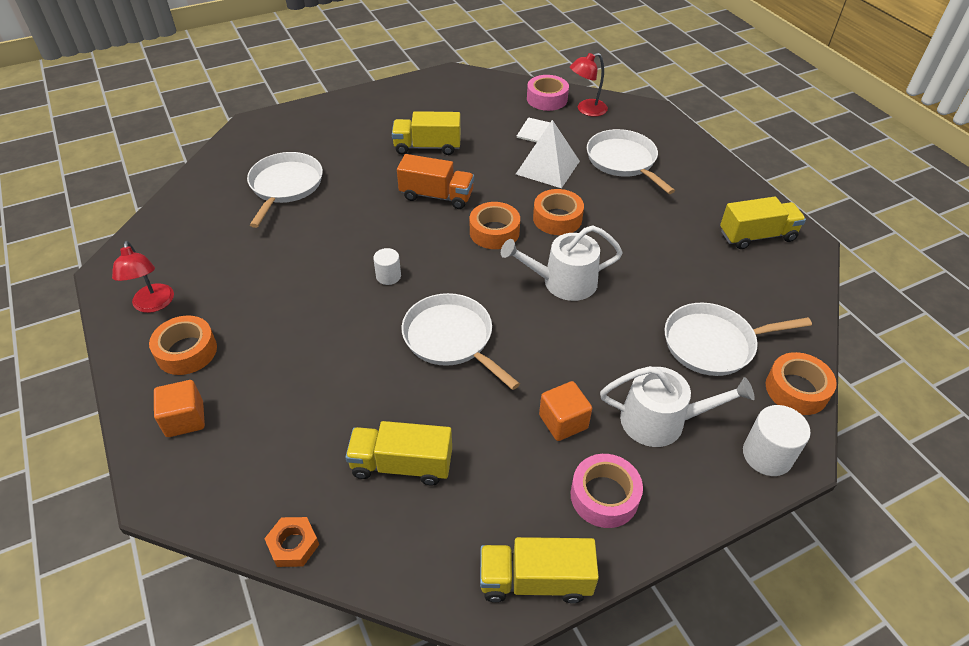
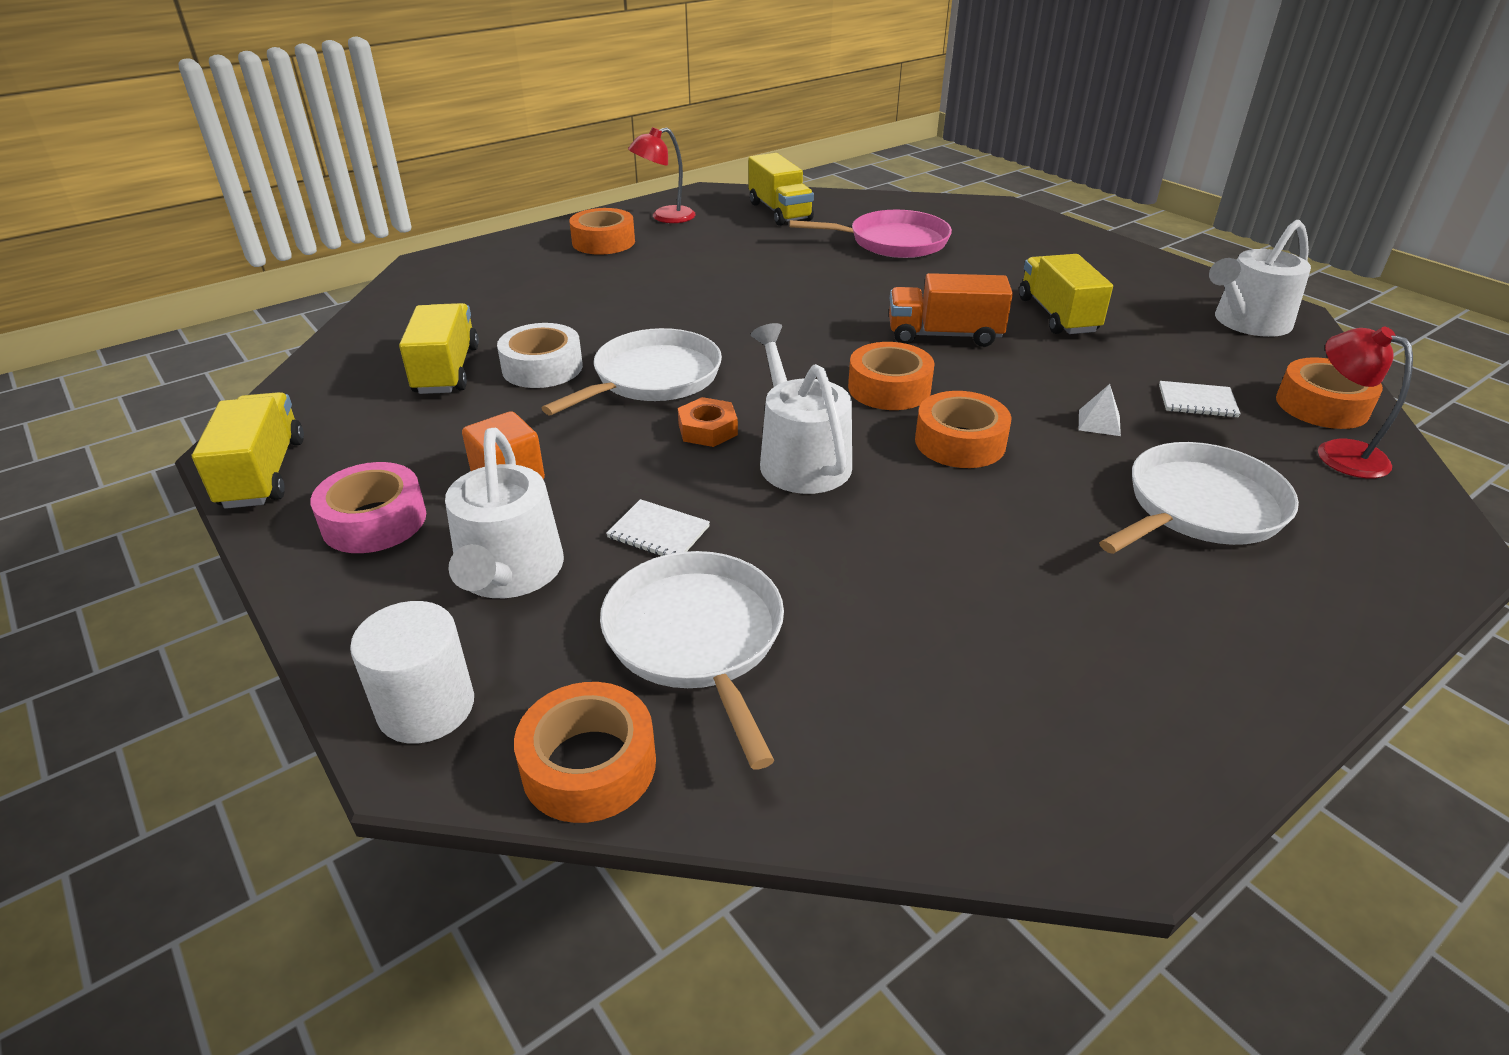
camera: 80 degrees right, 10 degrees down
orange cube [154,380,205,437] -> none
white pan [247,152,323,228] -> pink pan [789,210,952,258]
orange nut [264,517,319,567] -> orange nut moved to [678,397,738,447]
white cylinder [373,248,401,285] -> none
orange truck [397,154,474,209] -> orange truck turned 90 degrees clockwise [889,273,1013,347]
white pyramid [516,120,580,188] -> white pyramid [1079,384,1121,436], size x0.42
pink tape [527,75,569,111] -> orange tape [1276,357,1383,429]
yellow truck [720,197,806,249] -> yellow truck moved to [748,153,814,226]
none -> white tape [497,323,583,388]
none -> white notebook [606,499,710,556]
none -> white watering can [1209,220,1311,337]

